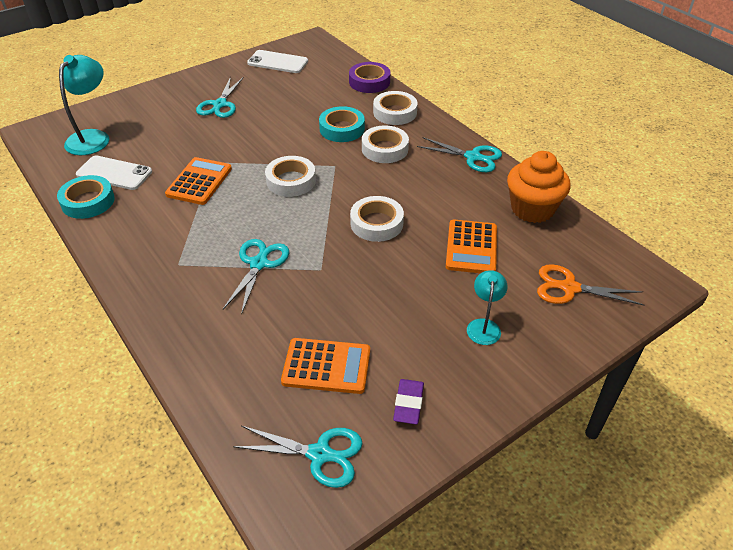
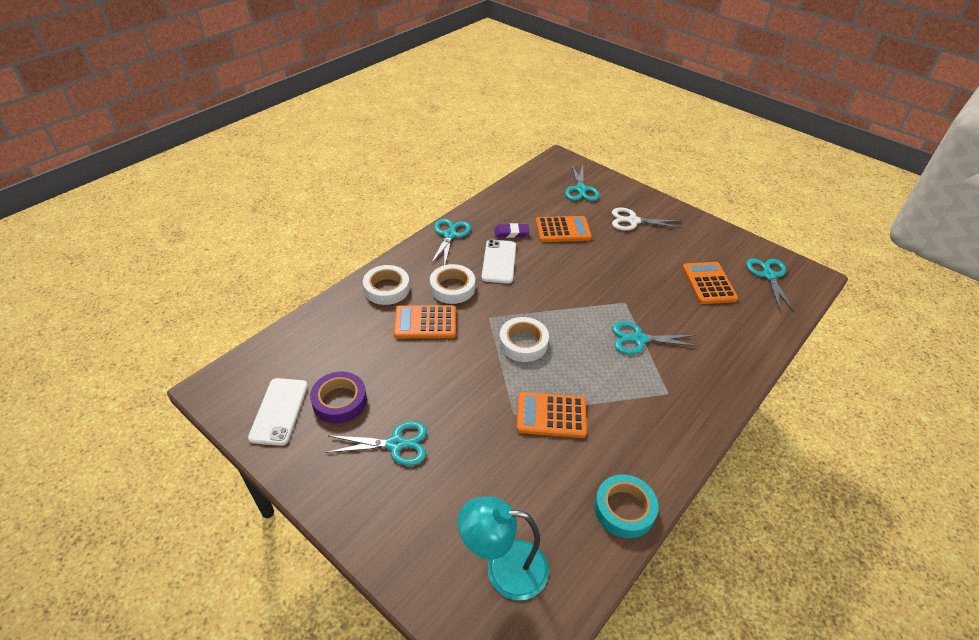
camera: 105 degrees left, 0 degrees up
white phone [76,156,152,190] -> white phone moved to [481,240,516,284]
turquoise tape [319,106,365,142] -> orange calculator [394,305,456,338]
purple tape [349,62,390,93] -> purple tape moved to [310,372,367,423]
white tape [350,196,404,242] -> none
purple eraser [393,379,424,424] -> purple eraser moved to [494,223,529,238]
turquoise lamp [467,270,508,345] -> white scissors [612,208,683,231]
orange cupcake [507,151,570,223] -> none
orange scissors [537,264,644,305] -> turquoise scissors [565,164,600,201]

